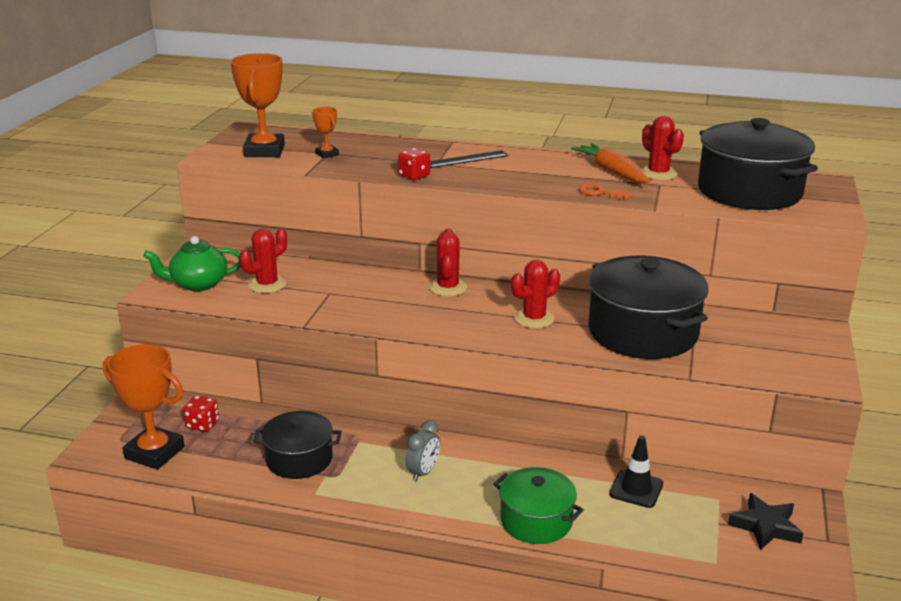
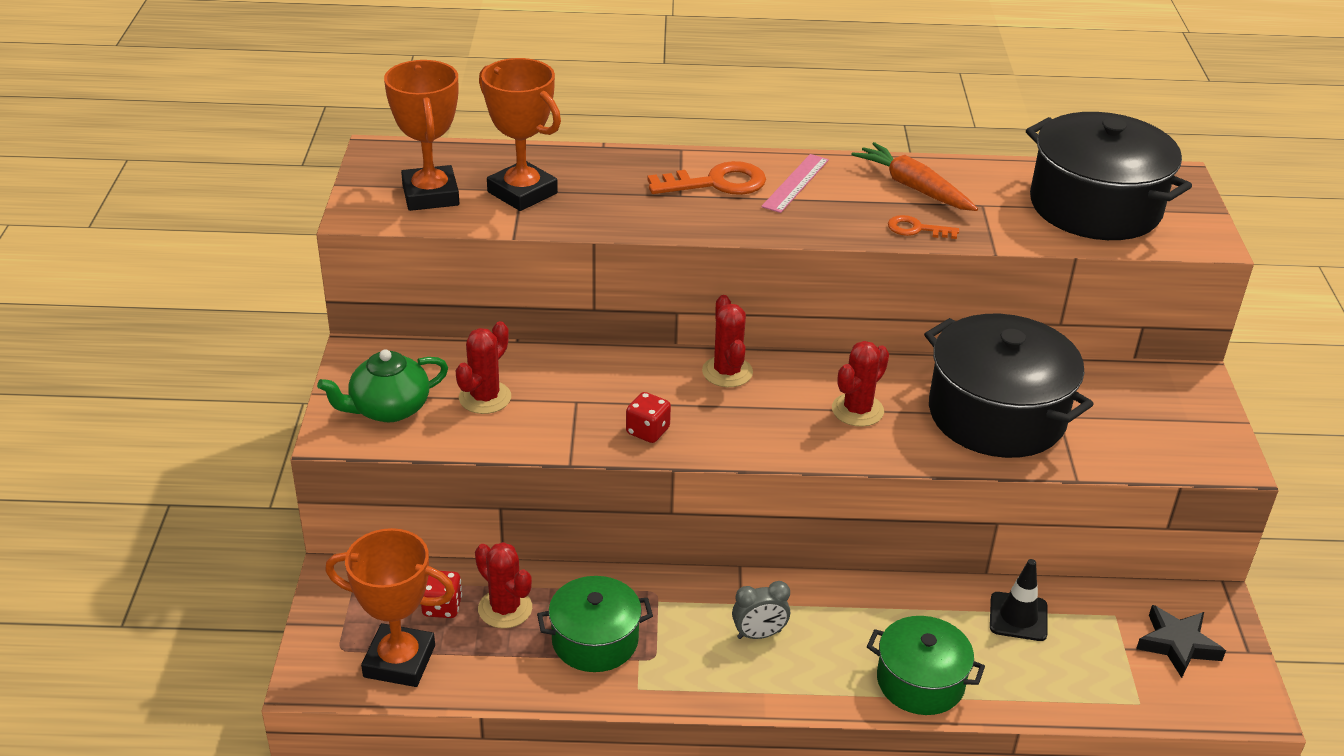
camera: 15 degrees left, 10 degrees up
black pot [253,411,342,479] -> green pot [537,576,653,672]
orange trophy [312,107,339,159] -> orange trophy [479,58,561,211], size x2.04
red dice [398,148,430,180] -> red dice moved to [626,392,671,443]
grey clock [406,420,440,482] -> grey clock turned 60 degrees clockwise [732,581,790,639]
black ruler [430,150,509,168] -> orange key [647,161,766,195]
red cactus [640,116,684,180] -> red cactus moved to [475,542,532,628]
none -> pink ruler [761,154,829,213]

